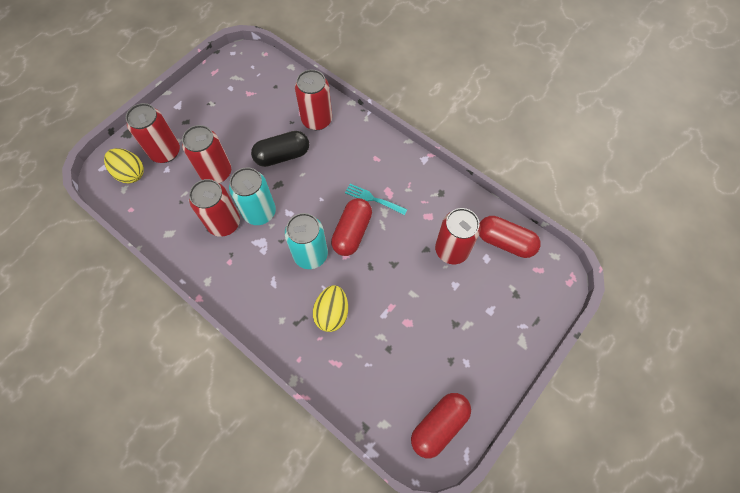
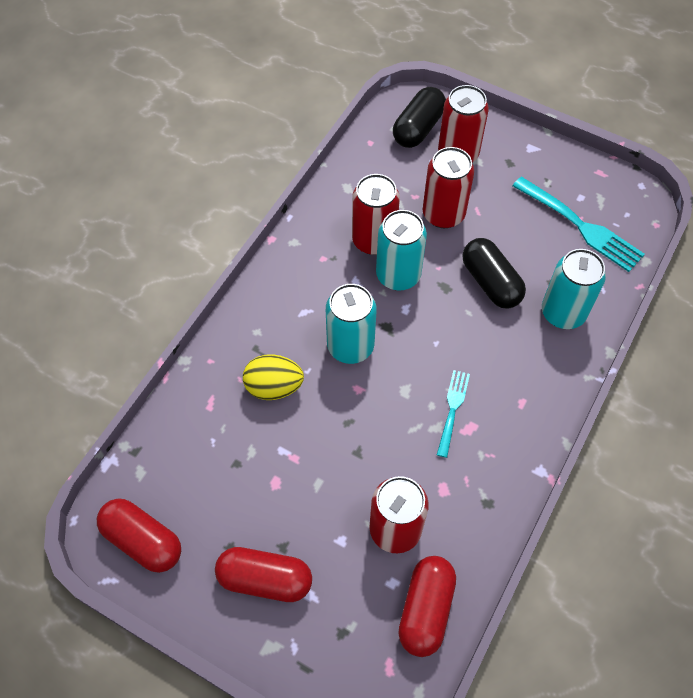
camera: 80 degrees right, 5 degrees down
yellow egg [104,148,144,183] -> black capsule [393,87,446,148]
red can [295,70,332,130] -> turquoise can [542,249,606,329]
red capsule [331,198,372,256] -> red capsule moved to [215,547,312,602]
none -> turquoise fork [513,177,645,272]

